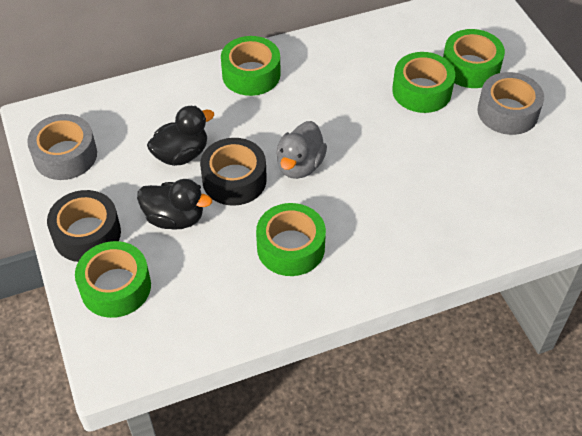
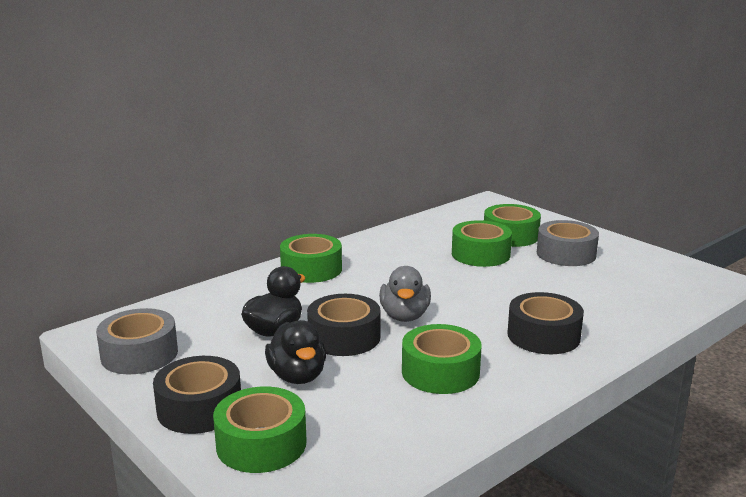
camera: 20 degrees left, 30 degrees down
black duck [137,179,212,230] -> black duck turned 75 degrees clockwise [265,320,326,384]
none -> black tape [507,292,584,354]

